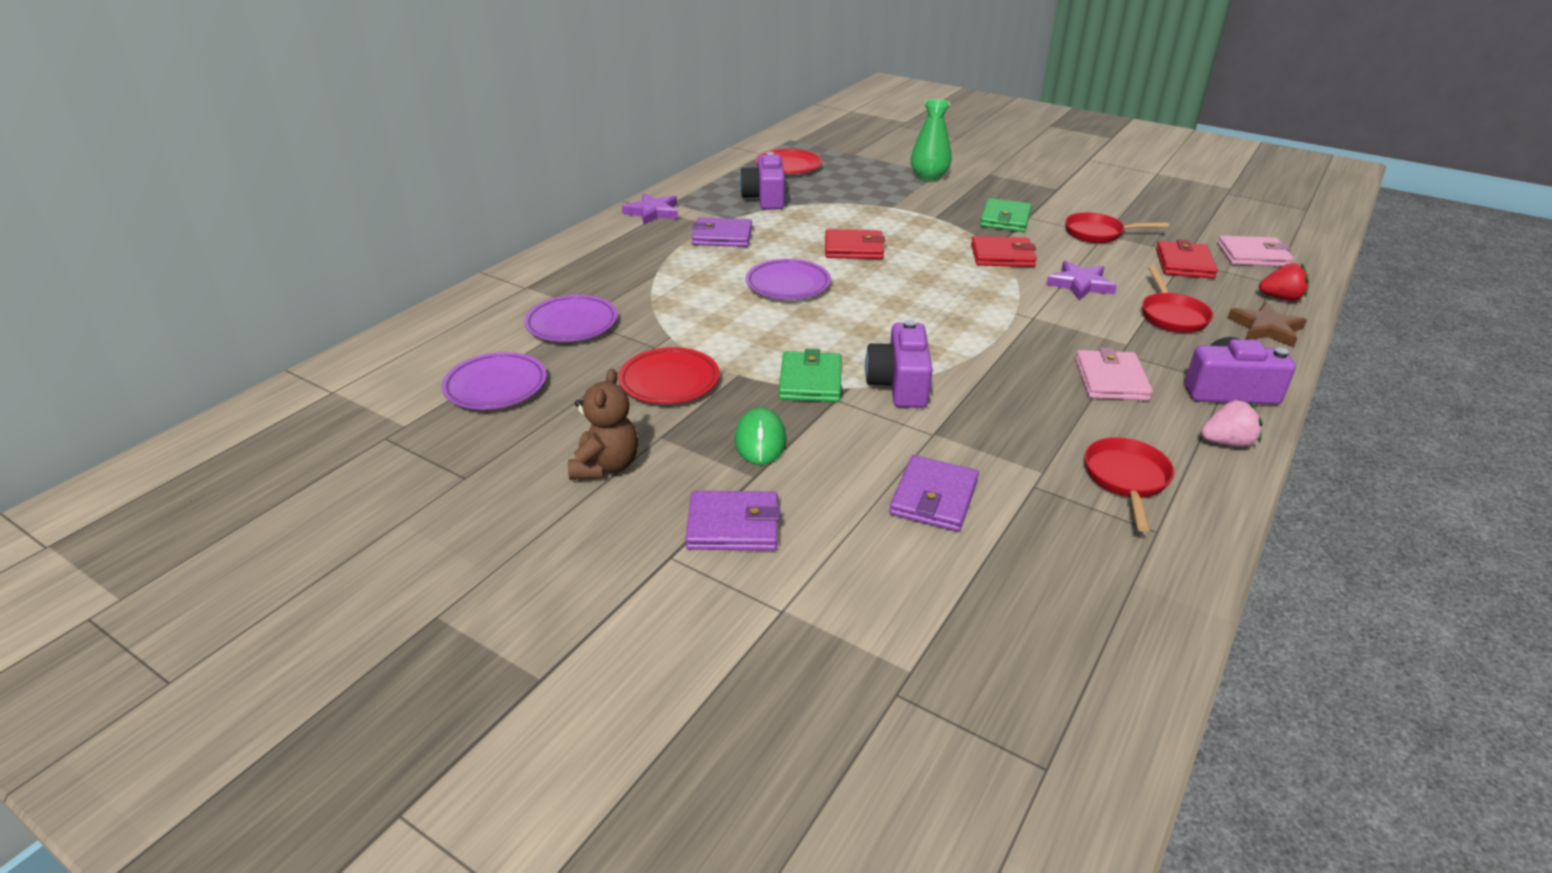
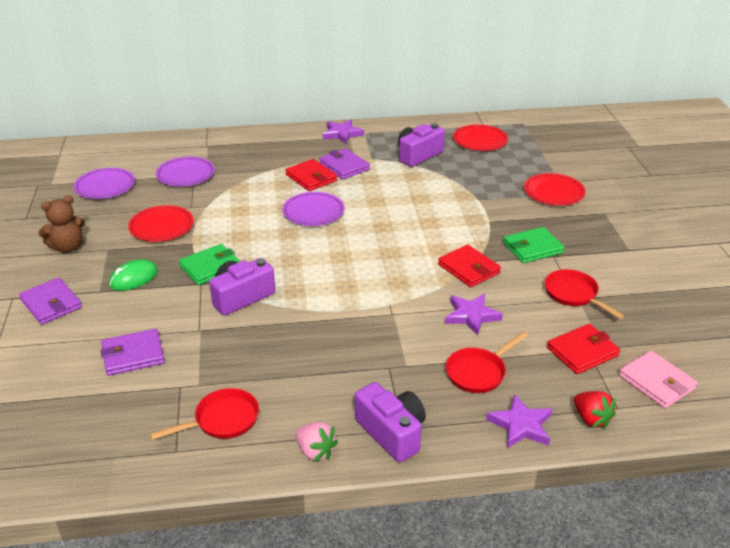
camera: 50 degrees right, 0 degrees up
red wallet [825,229,885,259] -> red wallet moved to [285,159,337,191]
green vase [911,99,952,181] -> red plate [524,173,585,205]
pink wallet [1075,348,1153,401] -> none
brown star [1228,302,1307,347] -> purple star [486,394,552,448]

